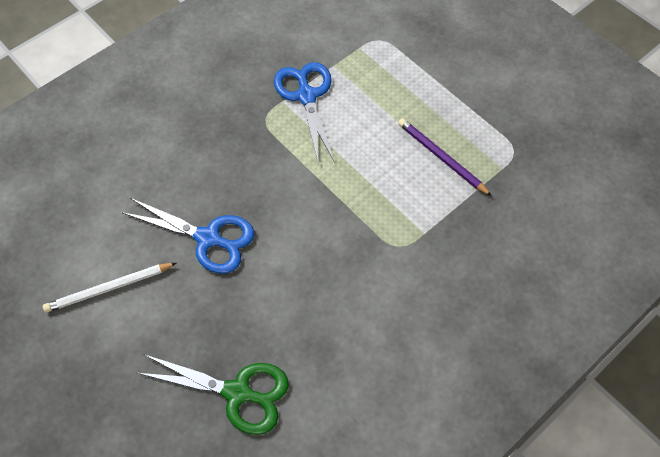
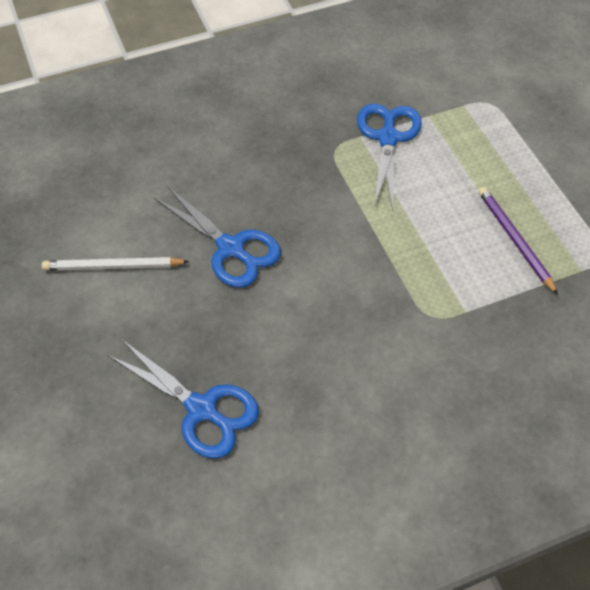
camera: 20 degrees right, 5 degrees down
green scissors [138,354,289,435] -> blue scissors [108,340,259,459]

